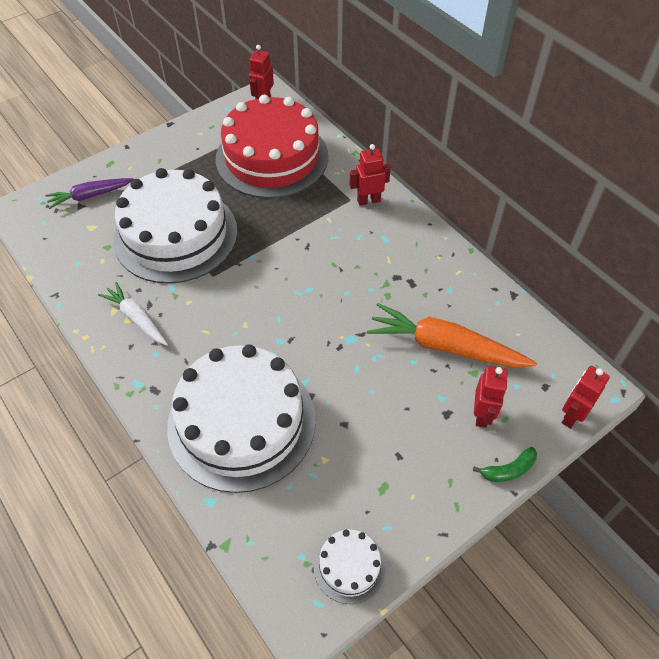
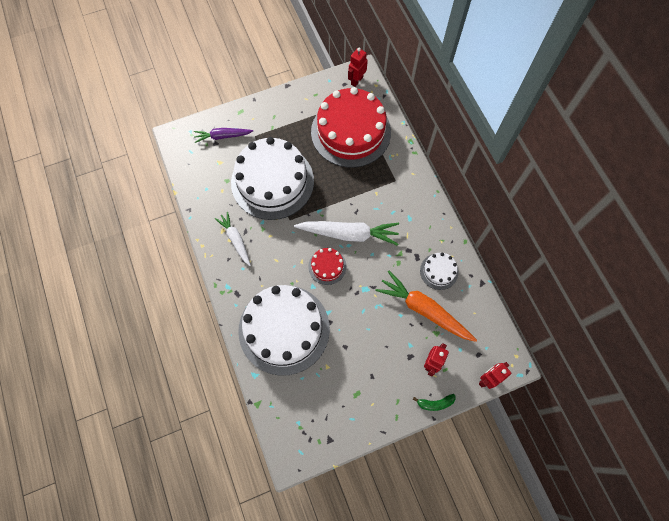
camera: 15 degrees right, 15 degrees up
white cake [313,529,386,604] -> white cake moved to [420,253,458,290]
red robot [350,144,391,206] -> none
none -> white carrot [294,221,399,246]
none -> red cake [308,248,347,285]

